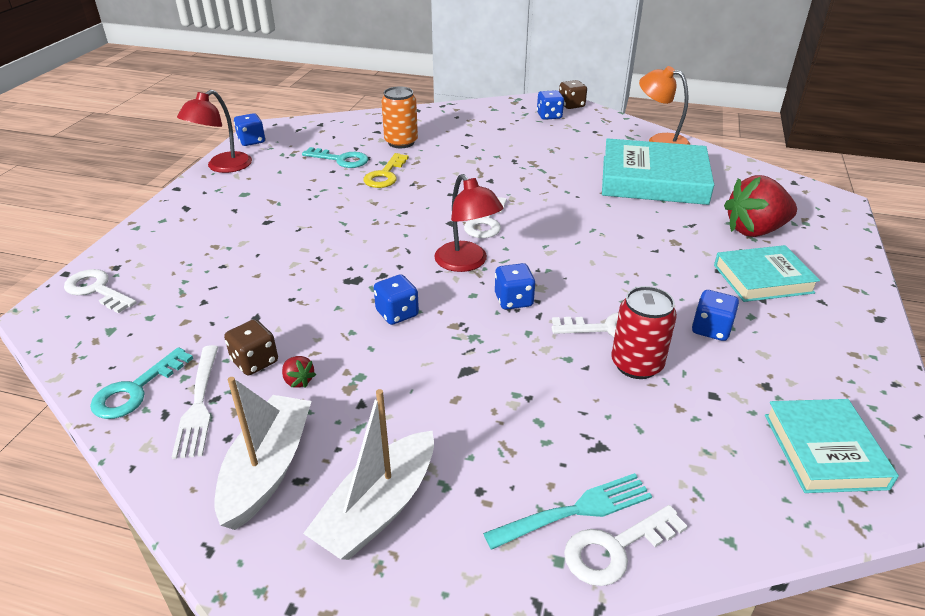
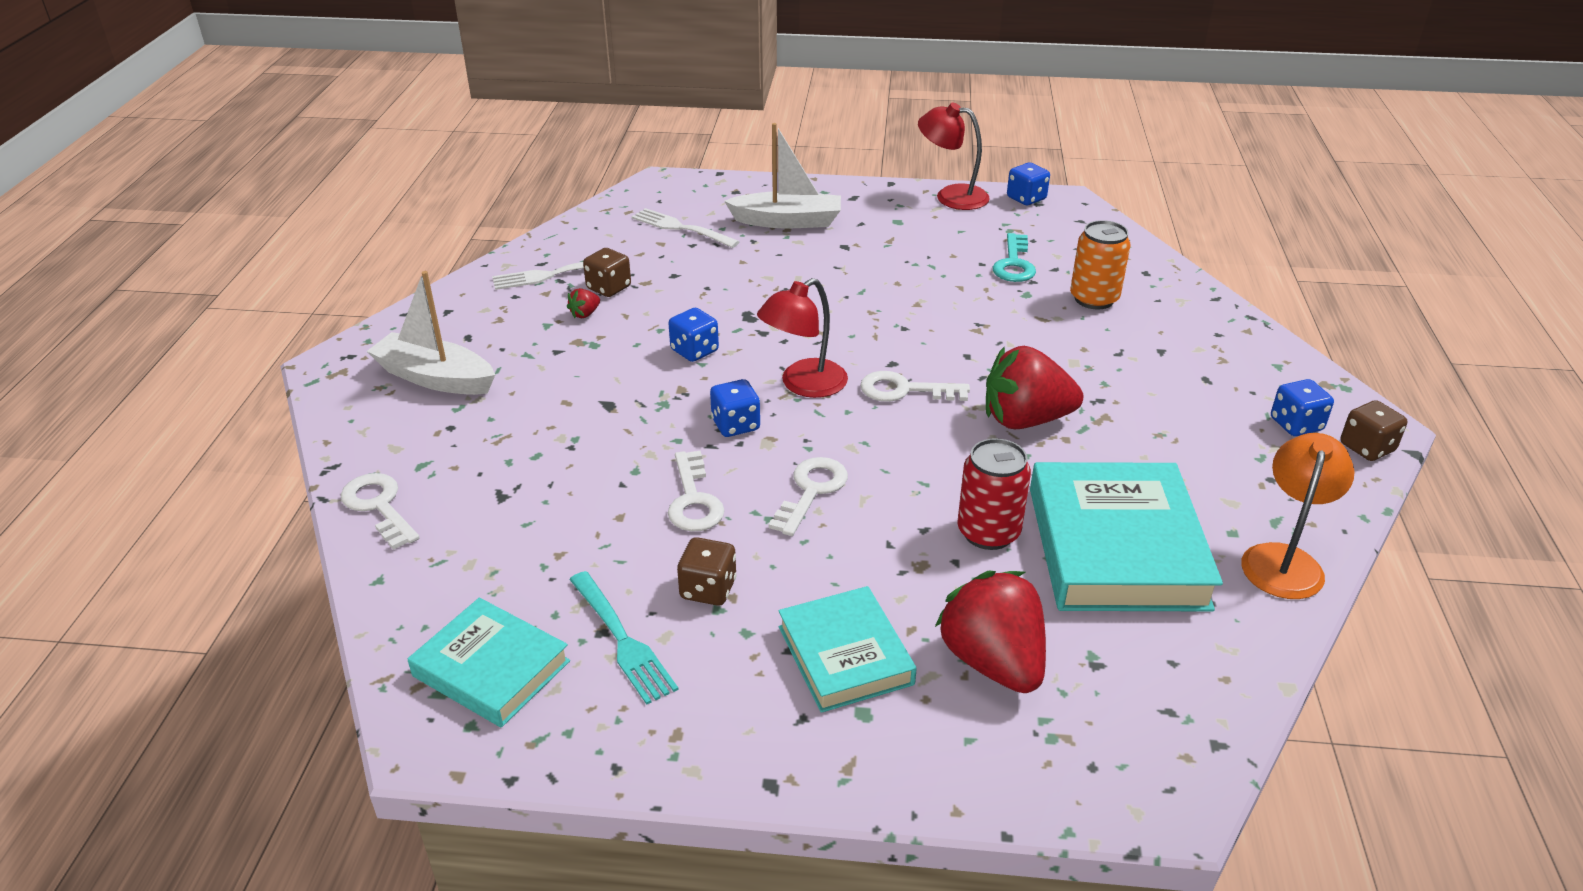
camera: 80 degrees right, 0 degrees up
white key [64,269,137,313] -> white key moved to [768,457,848,536]
turquoise key [90,347,193,419] -> none
white boat [214,377,312,530] -> white boat moved to [724,123,841,228]
yellow key [363,153,409,188] -> none
turquoise fork [483,473,652,550] -> turquoise fork moved to [569,571,679,705]
red can [611,286,677,379] -> red can moved to [957,438,1031,550]
blue dice [692,290,739,341] -> brown dice [677,537,737,606]
turquoise book [765,399,899,493] -> turquoise book turned 45 degrees clockwise [408,598,570,728]
none -> white fork [632,208,740,248]
none -> red strawberry [986,346,1083,429]

